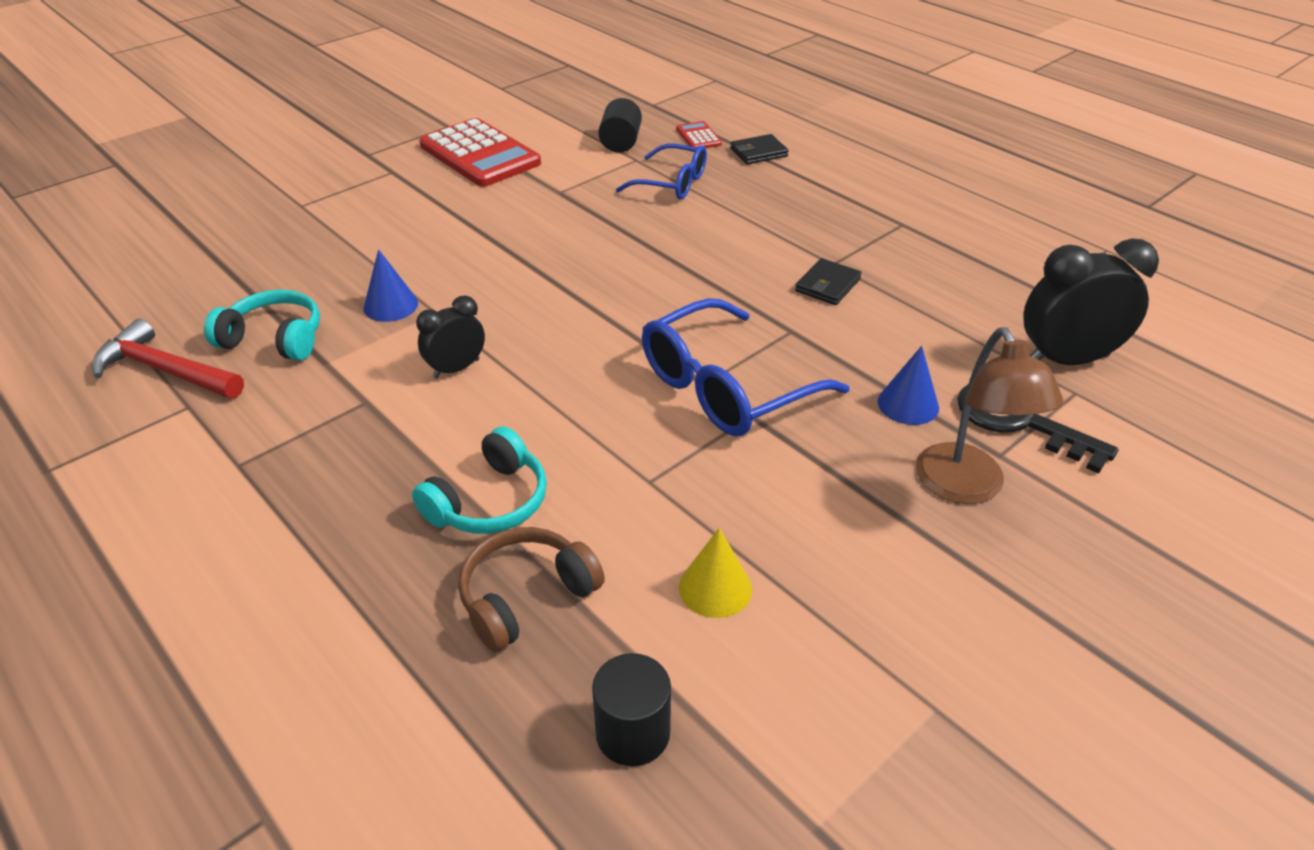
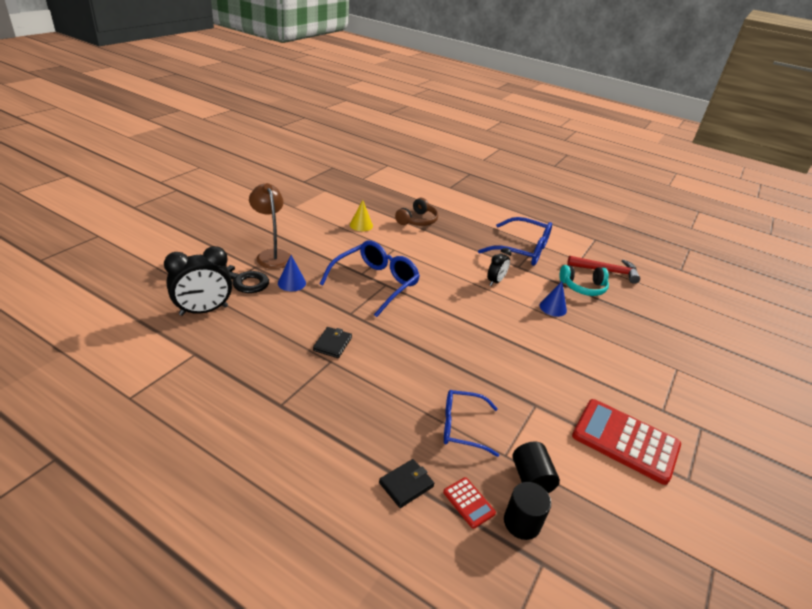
camera: 160 degrees right, 5 degrees down
turquoise headphones [412,426,547,534] -> none
black cylinder [592,653,671,766] -> black cylinder moved to [504,482,551,540]
none -> blue glasses [478,217,552,266]

